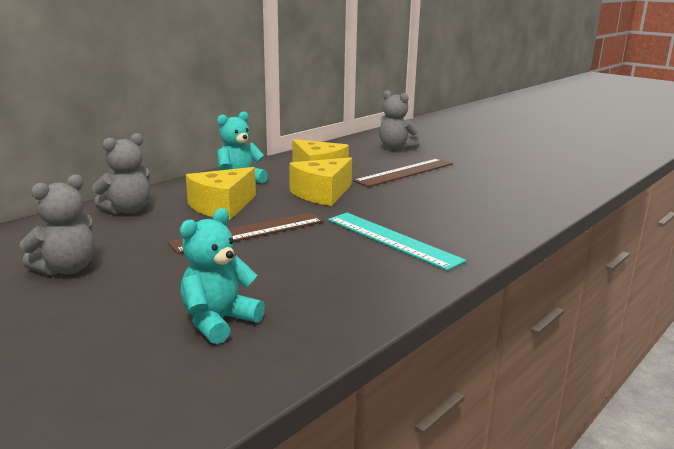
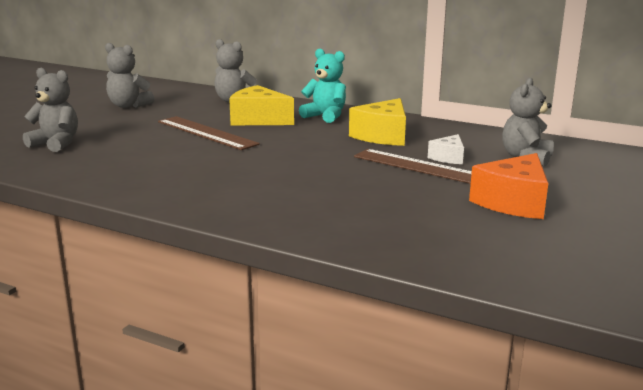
camera: 75 degrees right, 0 degrees up
turquoise teddy bear [180,208,265,344] -> grey teddy bear [23,68,78,152]
yellow cheese [289,157,352,206] -> none
turquoise ruler [328,213,466,271] -> none
none -> white cheese [428,134,464,164]
none -> orange cheese [469,153,548,219]

